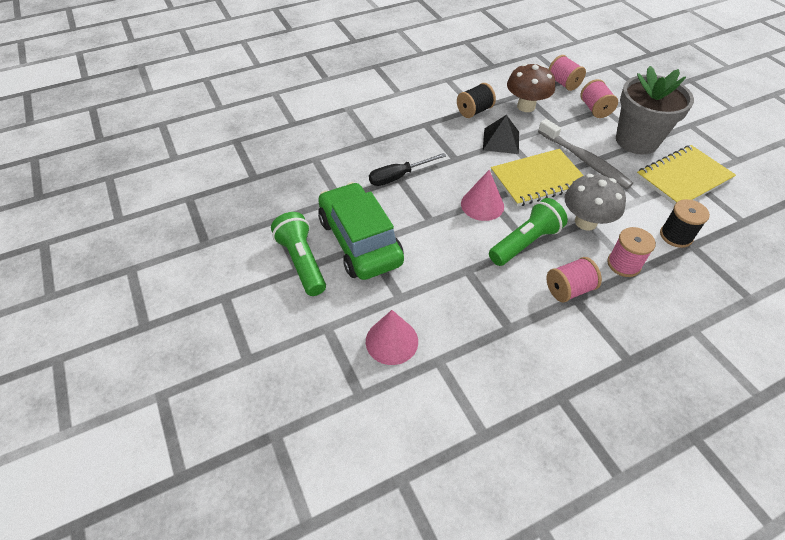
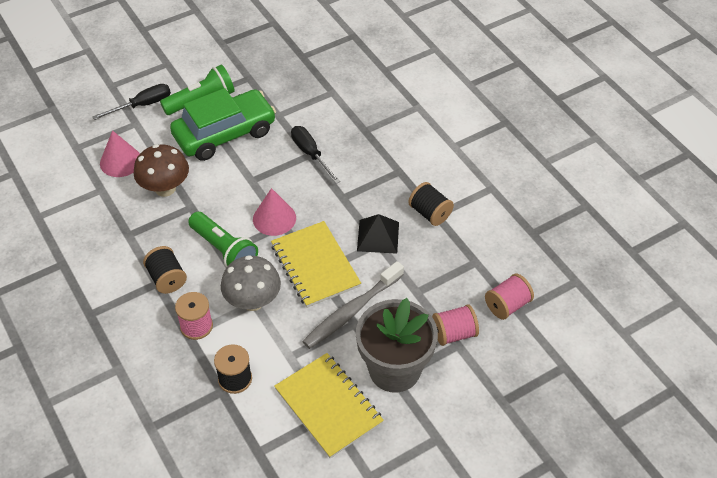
camera: 85 degrees right, 0 degrees up
brown mushroom [507,63,555,112] -> brown mushroom moved to [134,144,189,197]
pink spool [546,257,602,302] -> black spool [143,246,187,294]
none -> black screwdriver [92,84,171,120]

